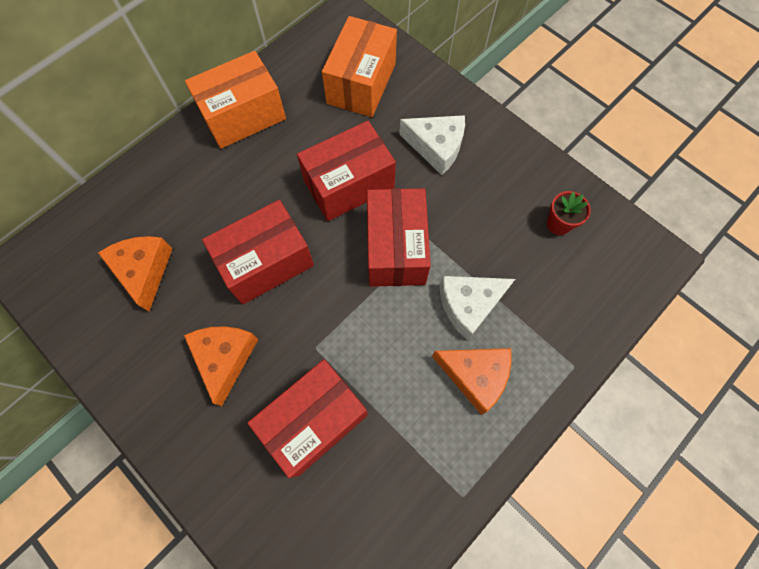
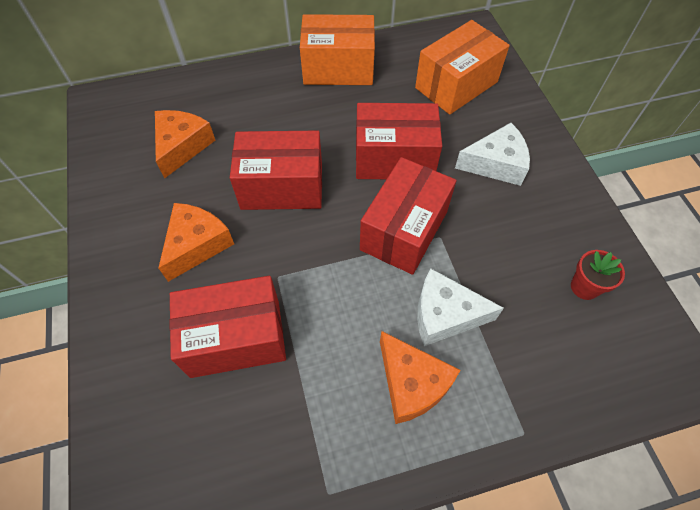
camera: 30 degrees right, 10 degrees down
white cheese [399,115,465,175] -> white cheese turned 60 degrees counterclockwise [455,123,530,186]

